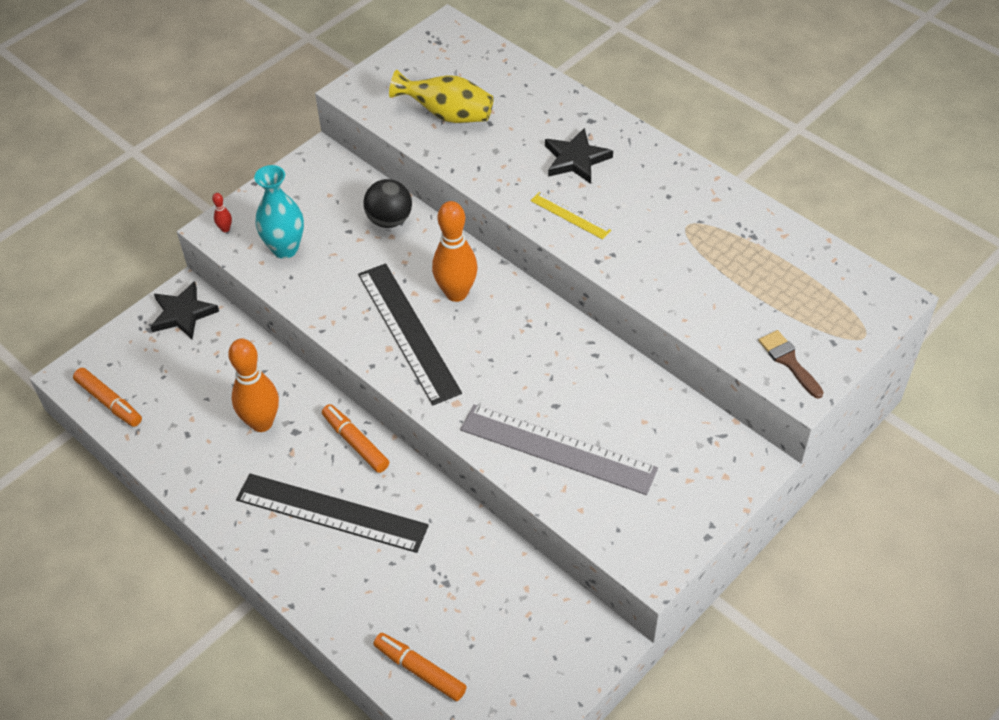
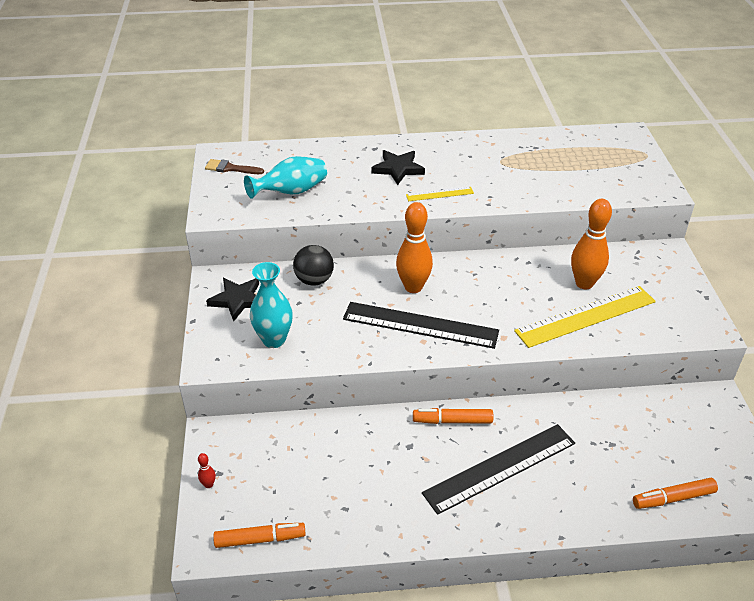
camera: 50 degrees left, 10 degrees down
black star [150,281,219,339] -> black star moved to [206,278,259,321]
red bowling pin [212,193,232,232] -> red bowling pin moved to [198,453,216,488]
orange bowling pin [228,339,279,432] -> orange bowling pin moved to [571,199,612,289]
yellow vase [389,70,494,123] -> turquoise vase [244,156,327,199]
grey ruler [460,404,658,495] -> yellow ruler [514,286,656,348]
brown brush [758,330,824,399] -> brown brush moved to [205,159,264,174]

